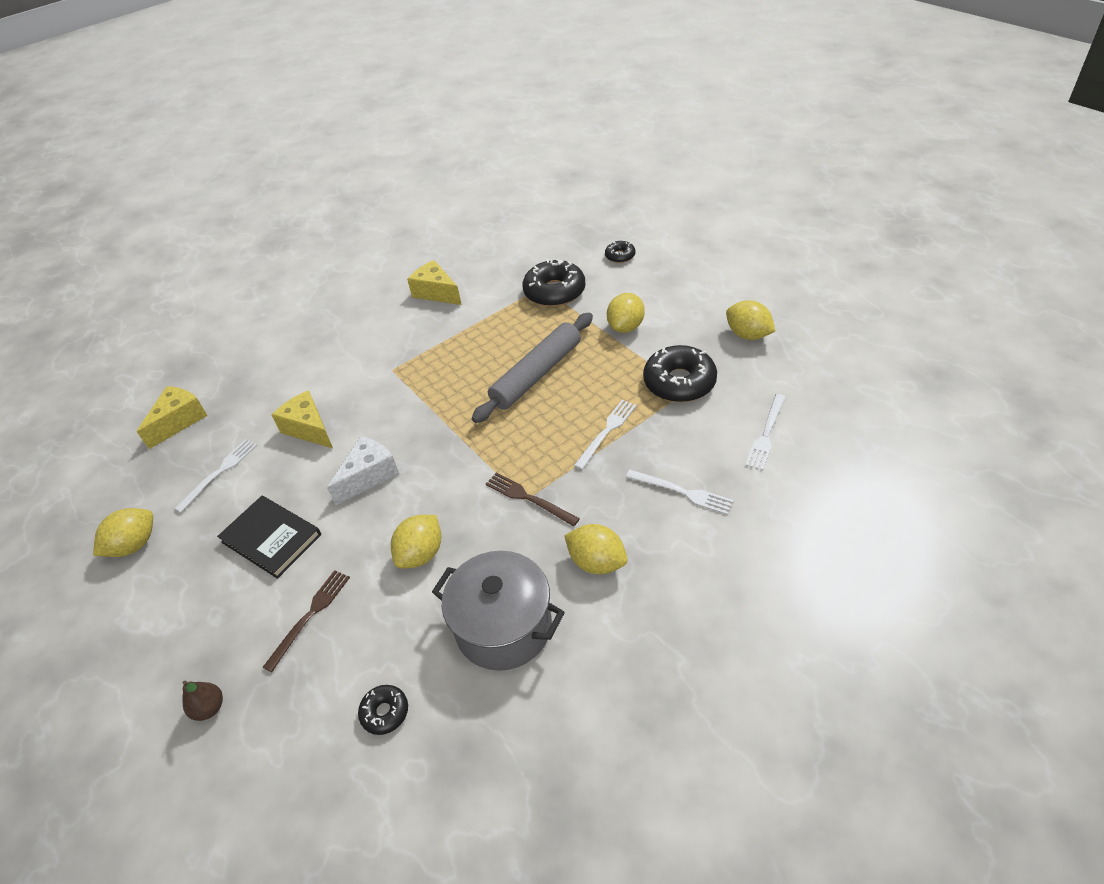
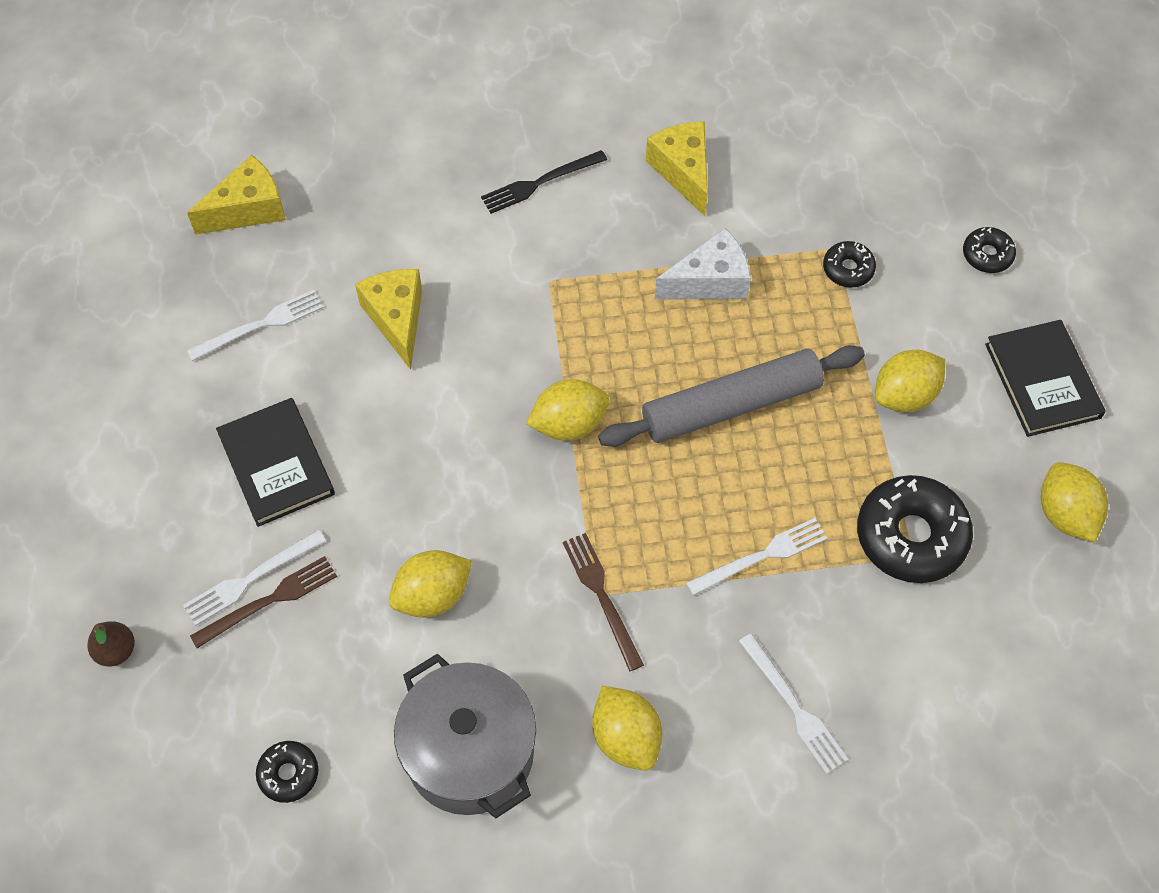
camera: 25 degrees right, 15 degrees up
yellow lemon [93,508,153,557] -> yellow lemon moved to [526,379,610,441]
white cheese [327,436,399,505] -> white cheese moved to [655,228,751,300]
black donut [522,259,585,307] -> black donut [823,241,876,288], size x0.51
white fork [745,394,786,470] -> white fork moved to [183,530,326,626]
none -> black fork [481,150,607,214]
none -> black book [985,320,1106,437]

